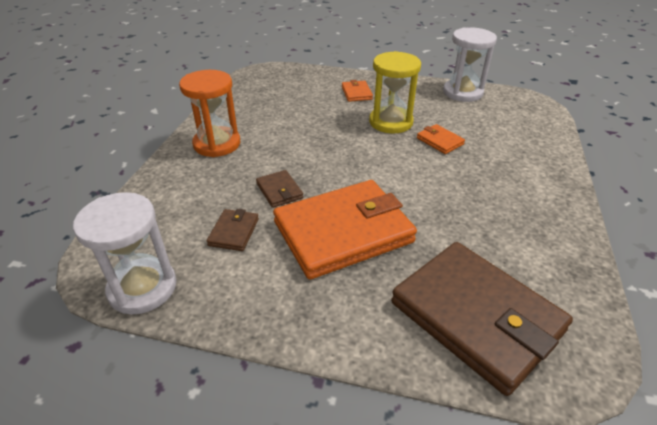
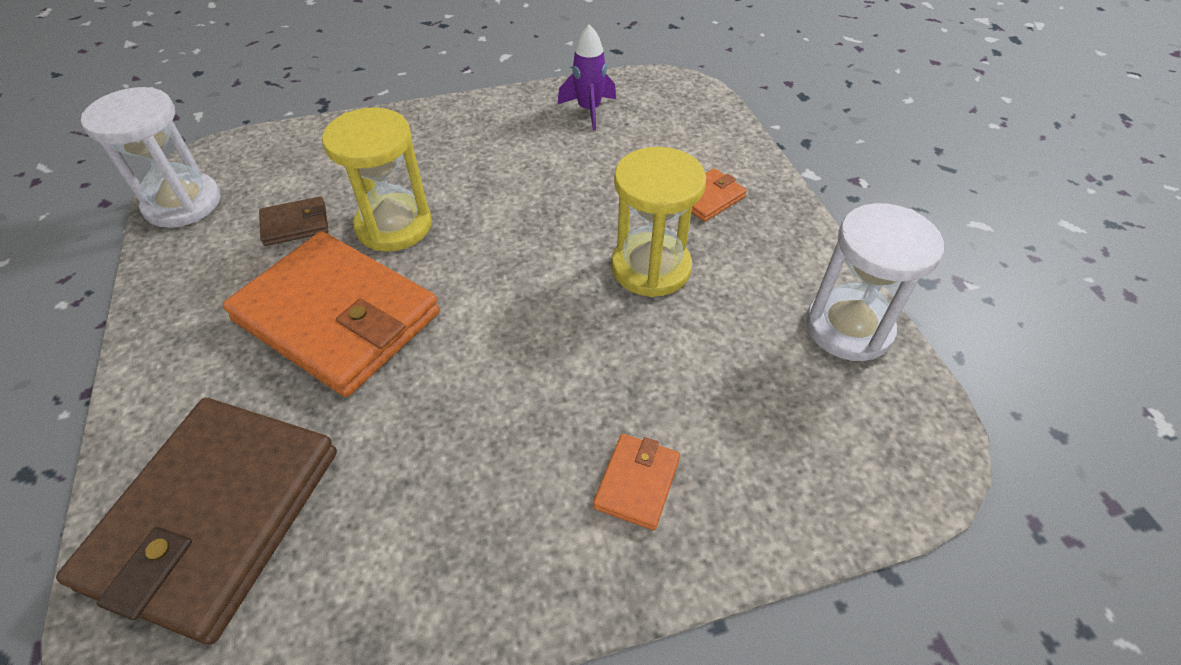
camera: 60 degrees right, 10 degrees up
orange hourglass [179,70,240,157] -> none
brown wallet [256,170,303,208] -> yellow hourglass [322,108,432,252]
orange wallet [417,124,465,154] -> orange wallet moved to [593,434,680,530]
none -> purple rocket [558,24,616,131]

